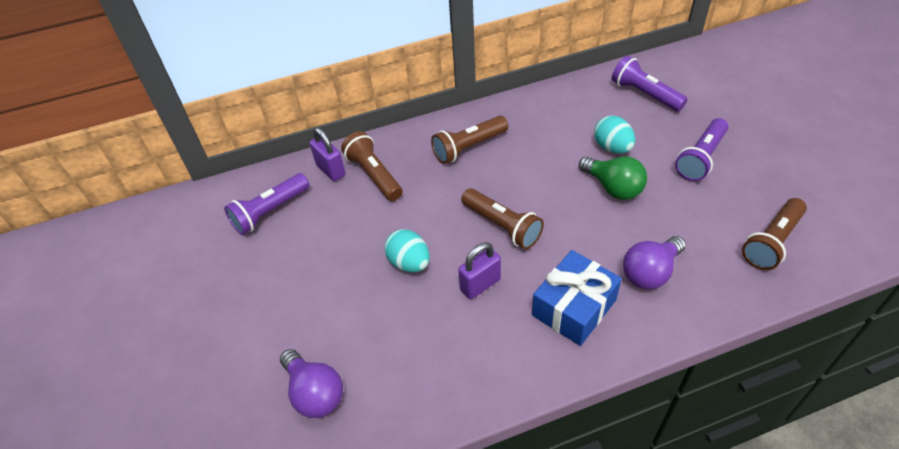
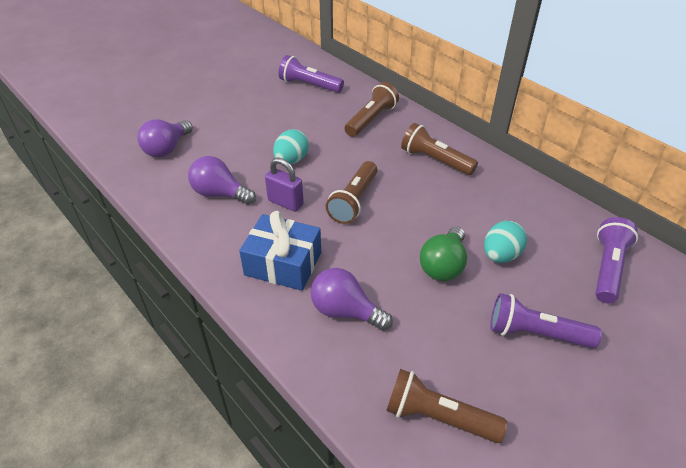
camera: 65 degrees right, 5 degrees down
purple padlock [310,128,345,181] -> none
none -> purple light bulb [188,156,256,205]

